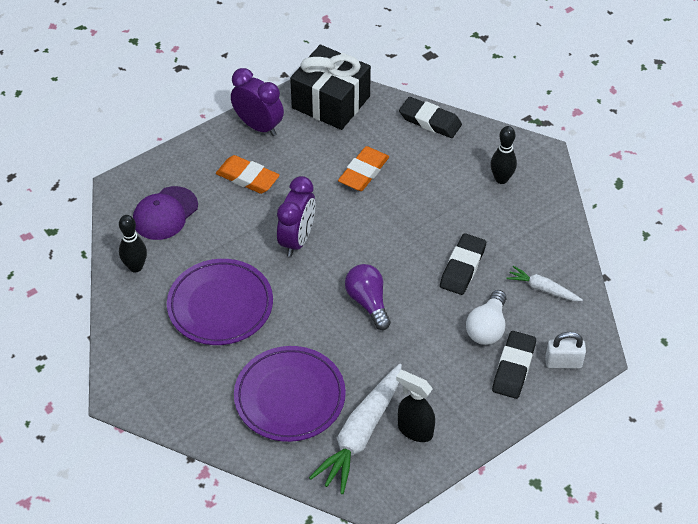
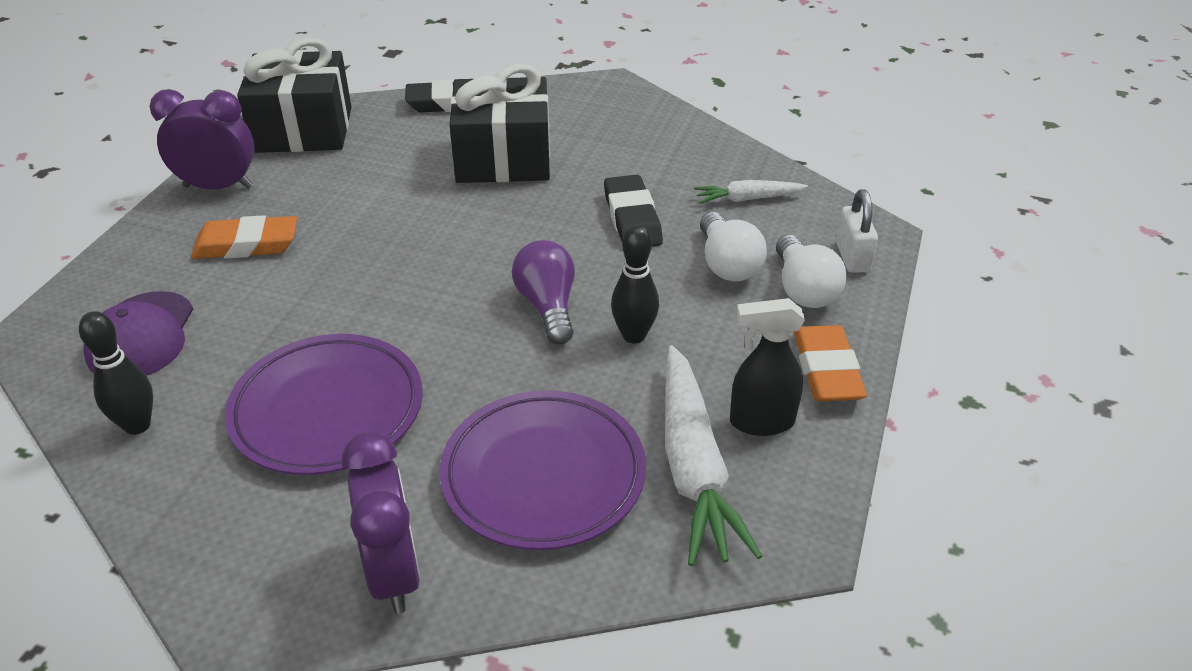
camera: 35 degrees left, 10 degrees down
purple clock [277,176,315,257] -> purple clock moved to [342,432,420,614]
orange eraser [338,146,389,191] -> orange eraser moved to [794,325,867,402]
purple light bulb [345,264,391,330] -> purple light bulb turned 45 degrees clockwise [512,240,575,345]
black bowling pin [490,126,517,184] -> black bowling pin moved to [611,225,659,344]
black eraser [492,331,536,399] -> white light bulb [776,235,847,308]
white padlock [545,332,586,368] -> white padlock turned 60 degrees counterclockwise [836,189,878,273]
none -> black gift [449,64,550,183]

